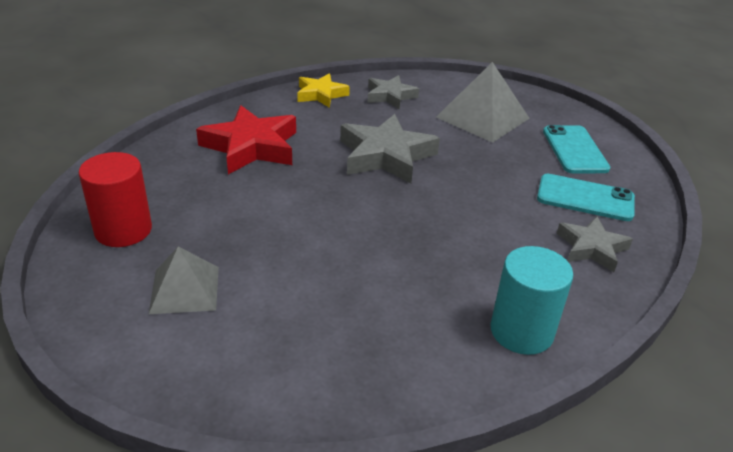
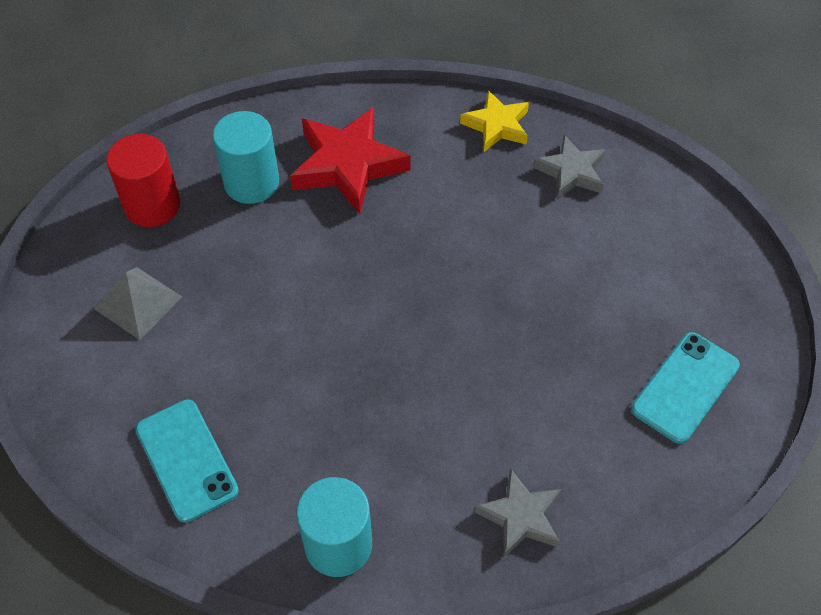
camera: 45 degrees right, 20 degrees up
grey star [340,114,440,184] -> none
grey pyramid [436,62,530,143] -> none
turquoise phone [537,174,635,221] -> turquoise phone moved to [135,399,239,522]
none -> turquoise cylinder [213,111,279,204]

